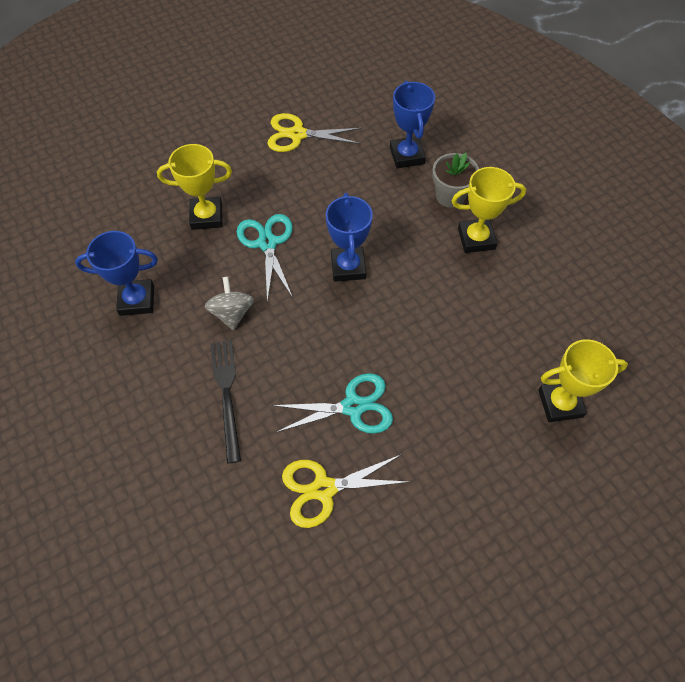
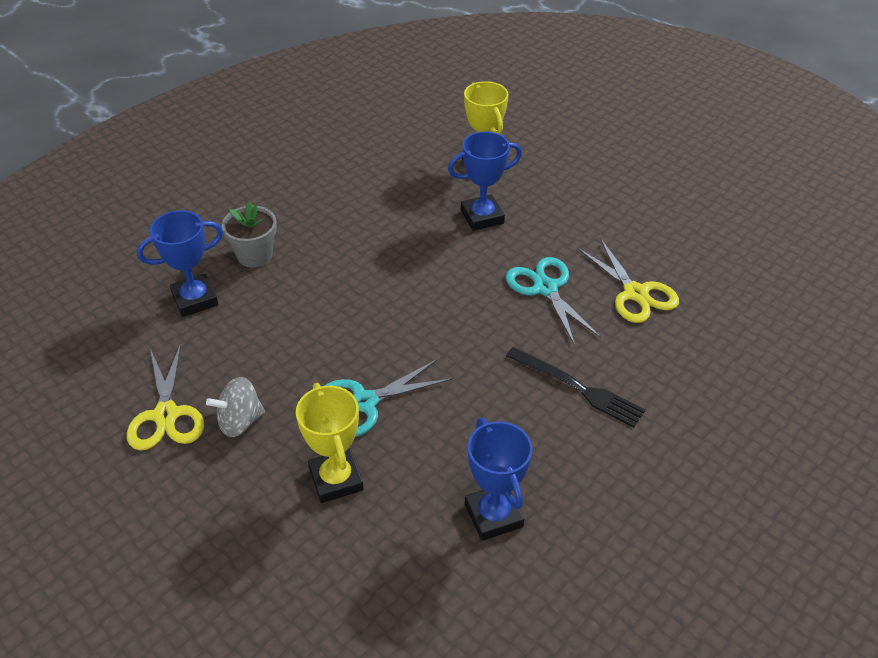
camera: 105 degrees left, 15 degrees down
grey spinning top [205,277,254,330] -> grey spinning top moved to [206,377,265,437]
black fork [210,340,241,464] -> black fork turned 120 degrees counterclockwise [506,347,646,428]
blue trophy [326,193,373,282] -> blue trophy moved to [448,131,522,231]
yellow trophy [452,167,526,253] -> none

